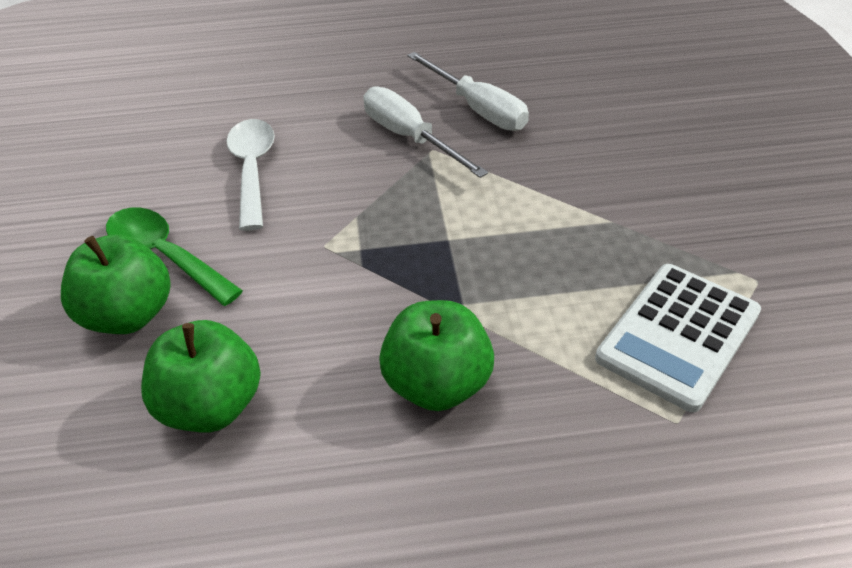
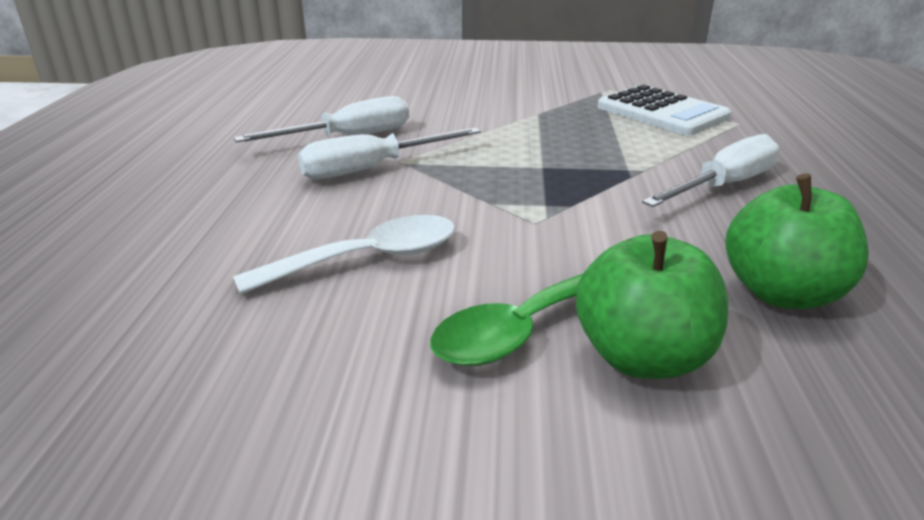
camera: 80 degrees left, 15 degrees down
white spoon [226,119,275,231] -> white spoon turned 150 degrees clockwise [233,215,455,295]
green apple [379,300,494,411] -> white screwdriver [642,134,779,207]

